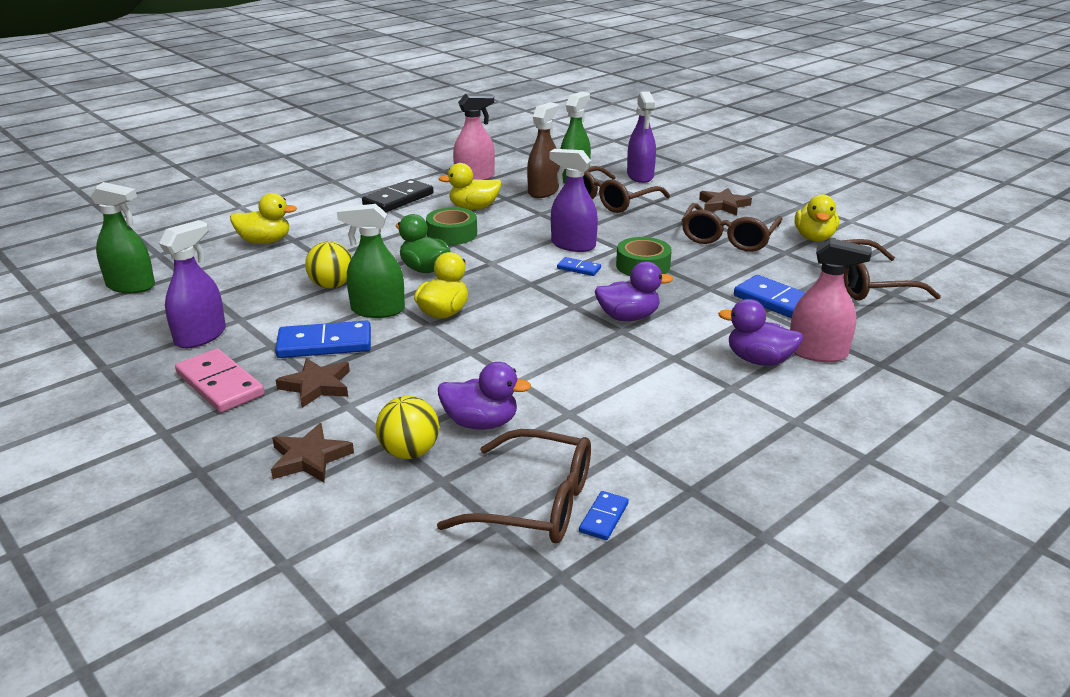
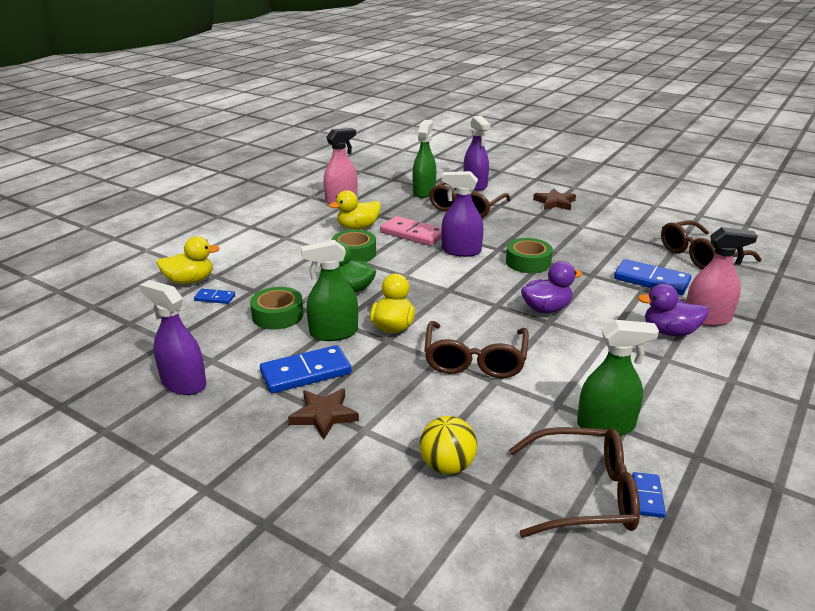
camera: 15 degrees left, 0 degrees up
green spray bottle [90,182,155,293] -> green spray bottle moved to [577,320,659,437]
purple spray bottle [159,220,226,348] -> purple spray bottle turned 75 degrees counterclockwise [139,280,206,395]
pink domino [175,349,265,413] -> pink domino moved to [380,216,442,246]
brown star [271,423,354,482] -> none
yellow ball [305,241,352,288] -> green tape [250,287,304,329]
black domino [362,179,433,212] -> none
purple duck [438,362,531,430] -> none
brown spray bottle [527,102,560,198] -> none
blue domino [557,257,601,276] -> blue domino moved to [194,289,235,304]
brown glasses [682,203,782,252] -> brown glasses moved to [424,321,529,378]
yellow duck [795,194,839,242] -> none

